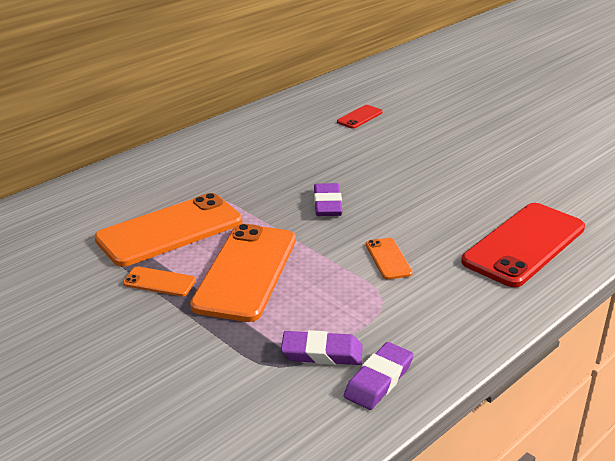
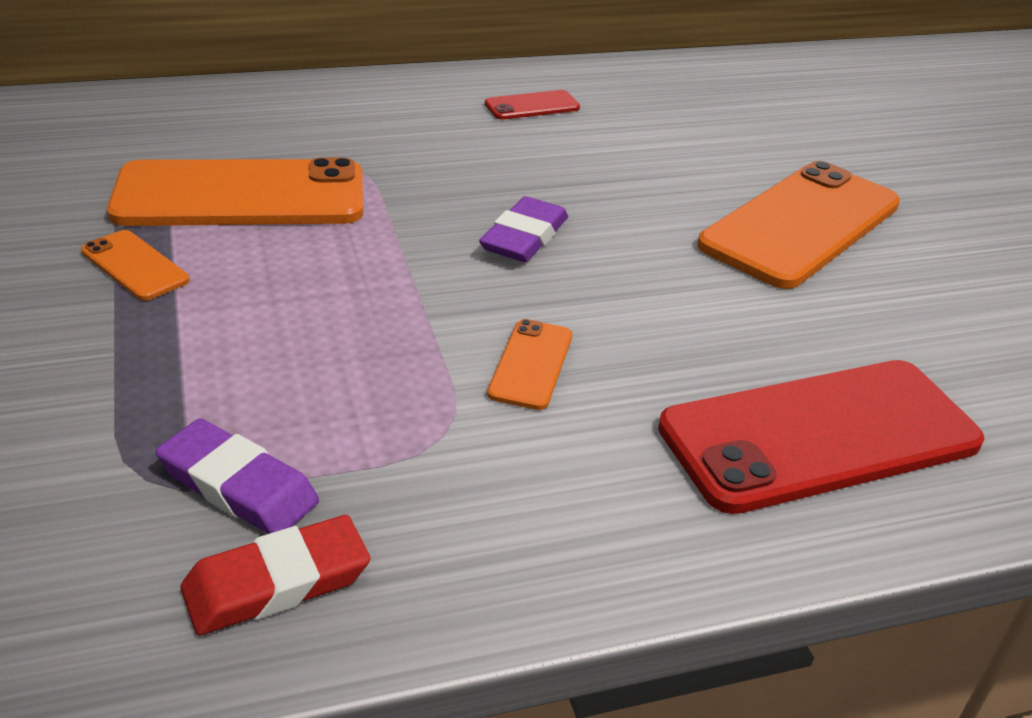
camera: 25 degrees right, 5 degrees up
orange phone [190,224,296,322] -> orange phone moved to [697,161,900,289]
red phone [337,105,383,129] -> red phone moved to [485,90,580,120]
purple eraser [344,342,414,410] -> red eraser [180,515,370,636]

